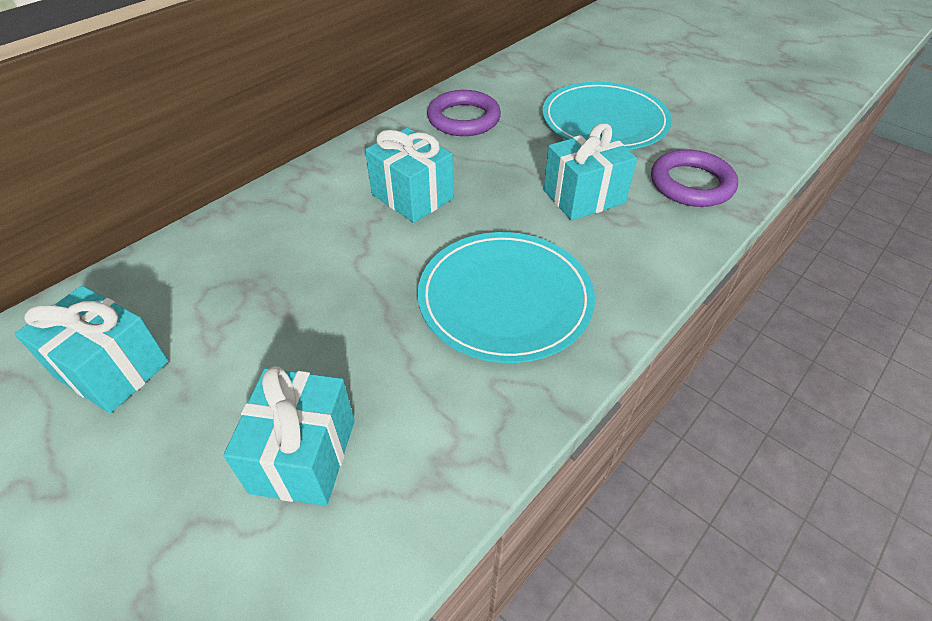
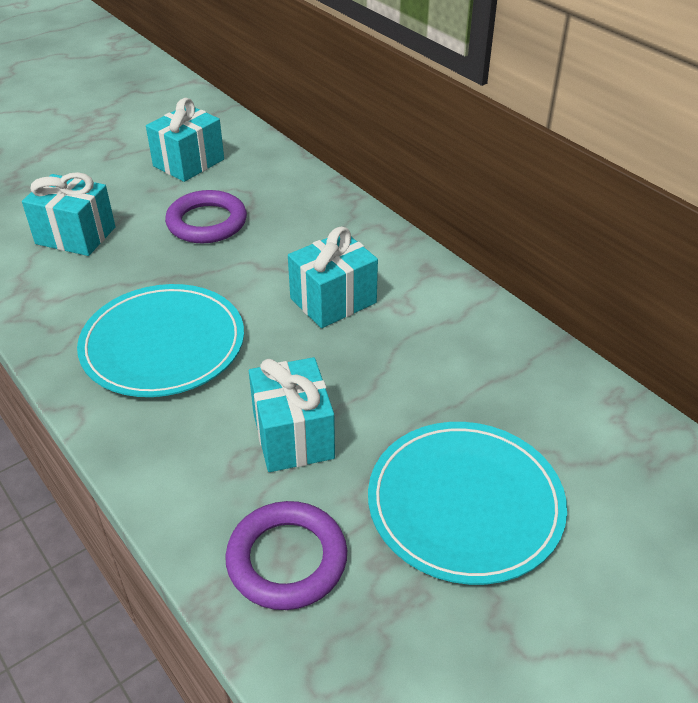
camera: 100 degrees right, 5 degrees down
purple ring [427,90,501,136] -> purple ring moved to [165,190,247,243]

